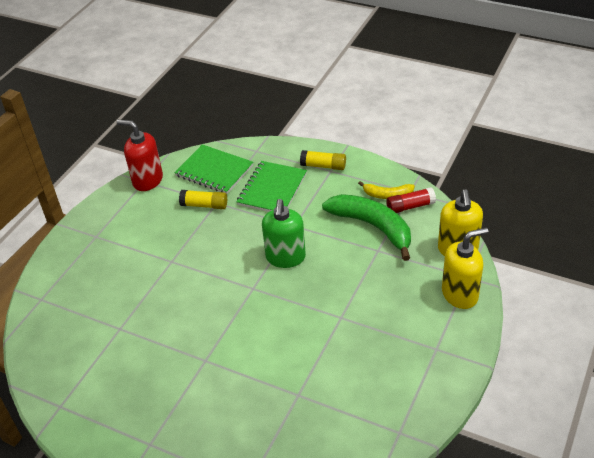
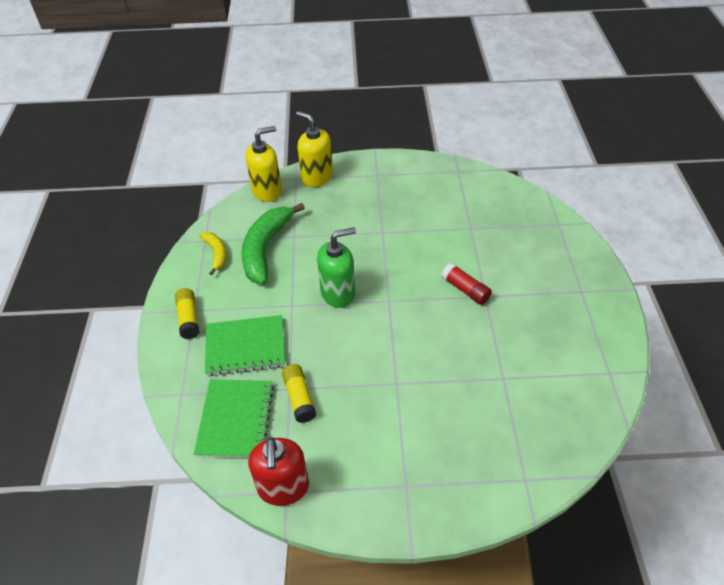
camera: 120 degrees left, 5 degrees up
red glue stick [386,187,436,213] -> red glue stick moved to [441,263,492,305]

